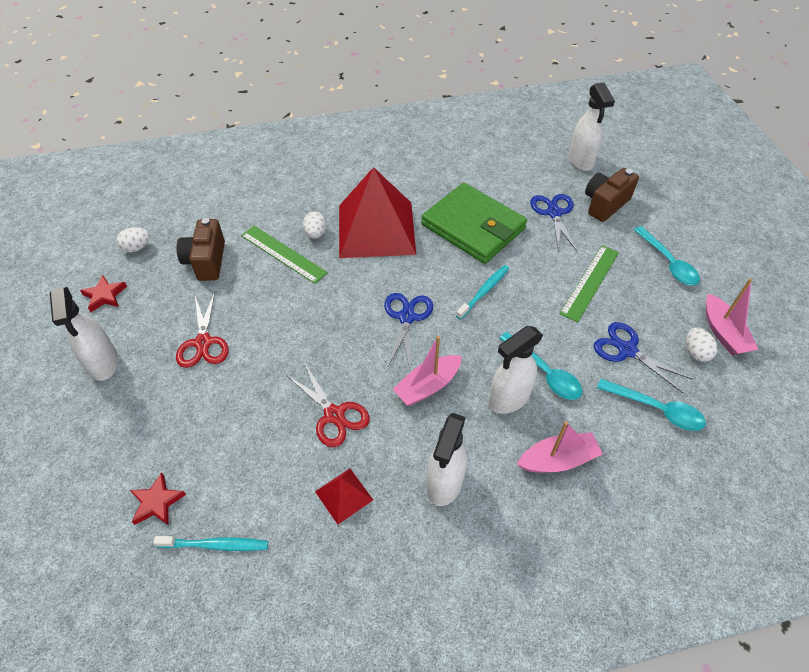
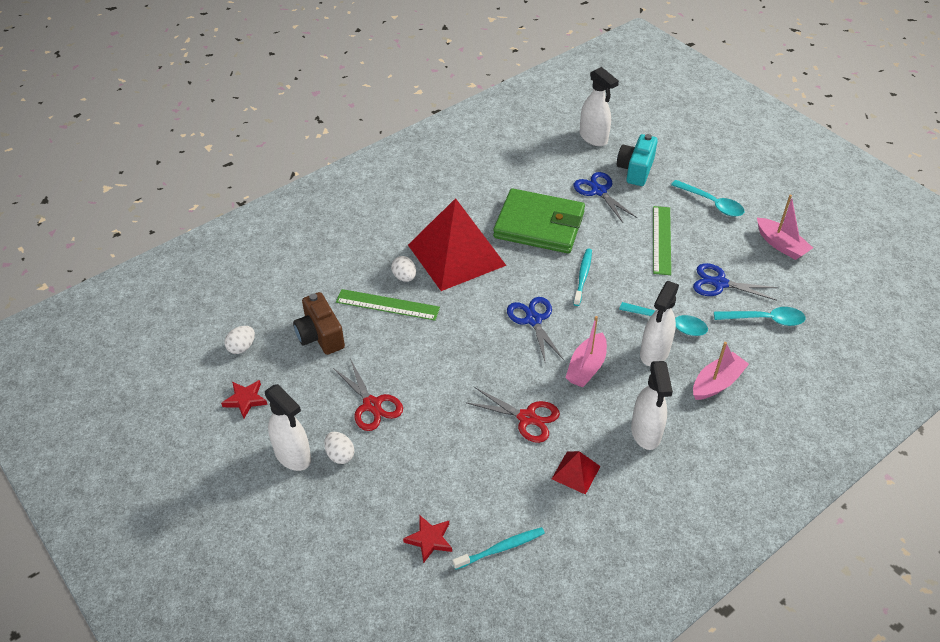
camera: 25 degrees left, 5 degrees down
brown camera [585,168,639,222] -> turquoise camera [617,134,658,186]
white egg [686,328,718,362] -> white egg moved to [324,432,354,464]

